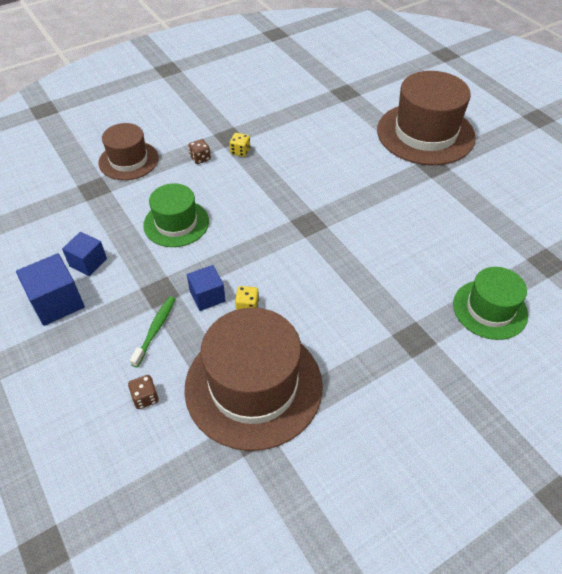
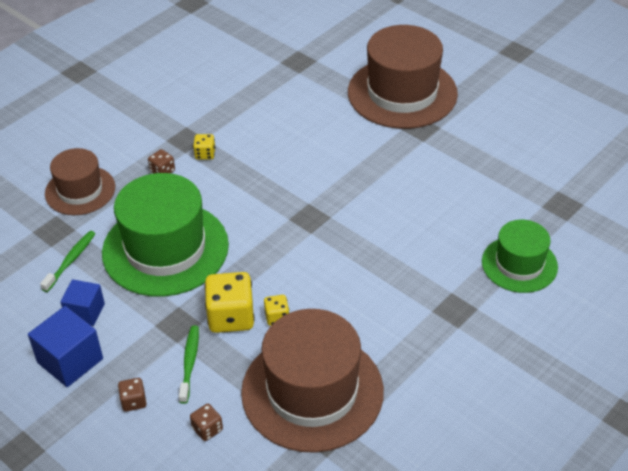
camera: 15 degrees left, 5 degrees down
green hat [143,183,209,247] -> green hat [102,173,229,297], size x1.71
blue cube [187,265,226,311] -> yellow dice [205,272,255,333]
none -> green toothbrush [40,231,96,292]
none -> brown dice [118,378,147,412]

